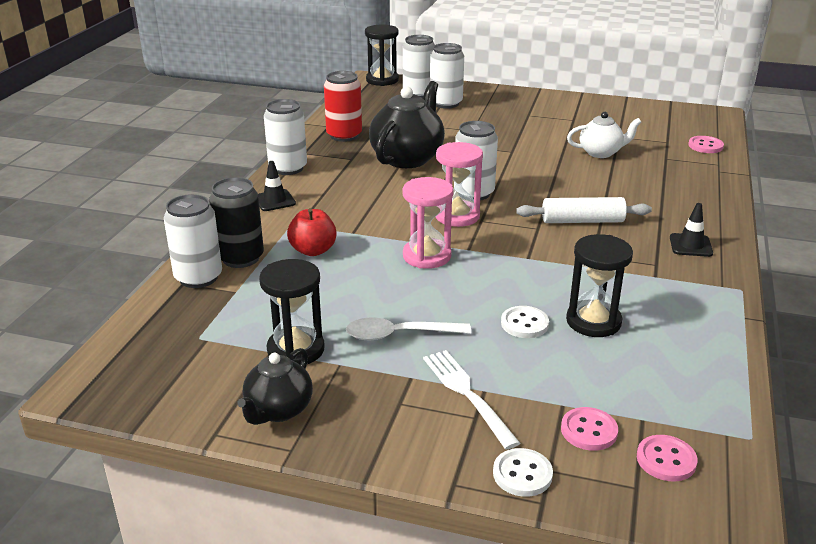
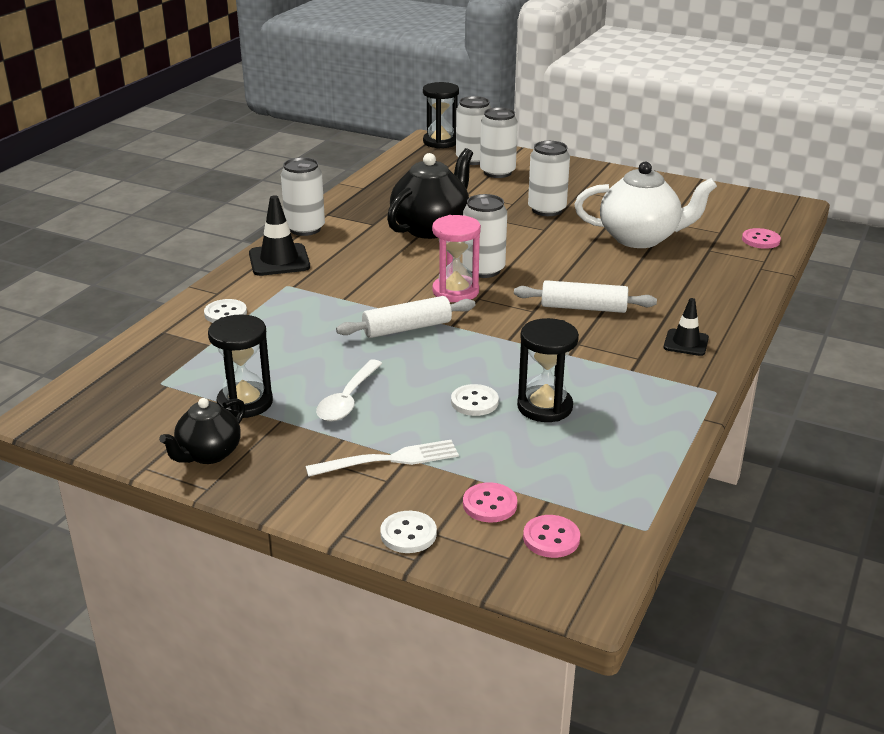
camera: 10 degrees right, 0 degrees up
white can [164,194,222,288] -> white can moved to [528,141,570,216]
black can [209,177,264,268] -> white button [204,299,247,323]
black traffic cone [258,161,296,211] -> black traffic cone [249,195,310,276], size x1.57
red apple [287,208,337,256] -> none
red can [324,71,362,142] -> none
white spoon [346,317,471,340] -> white spoon turned 75 degrees counterclockwise [316,359,383,422]
pink hourglass [403,177,453,269] -> white rolling pin [336,296,475,338]
white fork [423,350,520,450] -> white fork turned 90 degrees clockwise [306,440,459,477]
white teapot [567,112,641,158] -> white teapot [574,162,717,248], size x1.70

